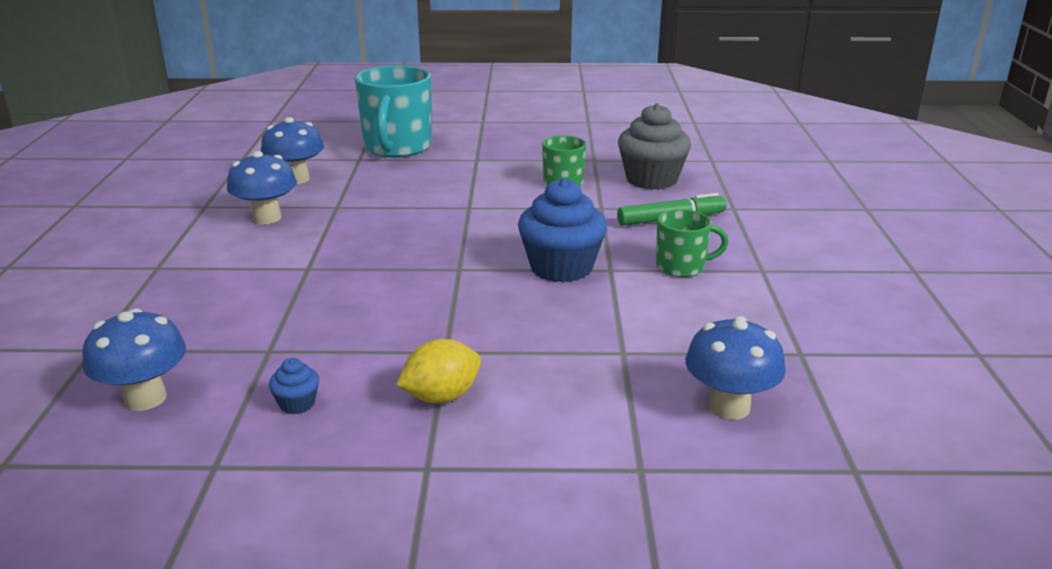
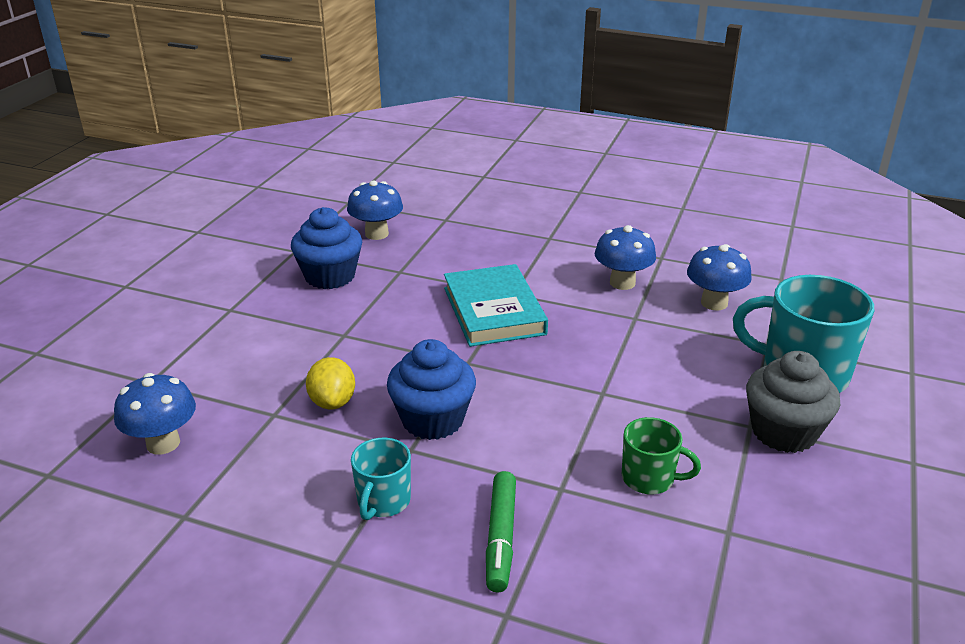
camera: 110 degrees right, 5 degrees up
blue cupcake [269,358,319,414] -> blue cupcake [291,207,362,289], size x2.28
yellow lemon [396,339,481,404] -> yellow lemon moved to [306,357,355,409]
grey cupcake [618,103,691,190] -> grey cupcake moved to [746,351,840,453]
green mug [656,209,728,277] -> turquoise mug [351,438,411,520]
none -> turquoise book [444,264,548,347]

